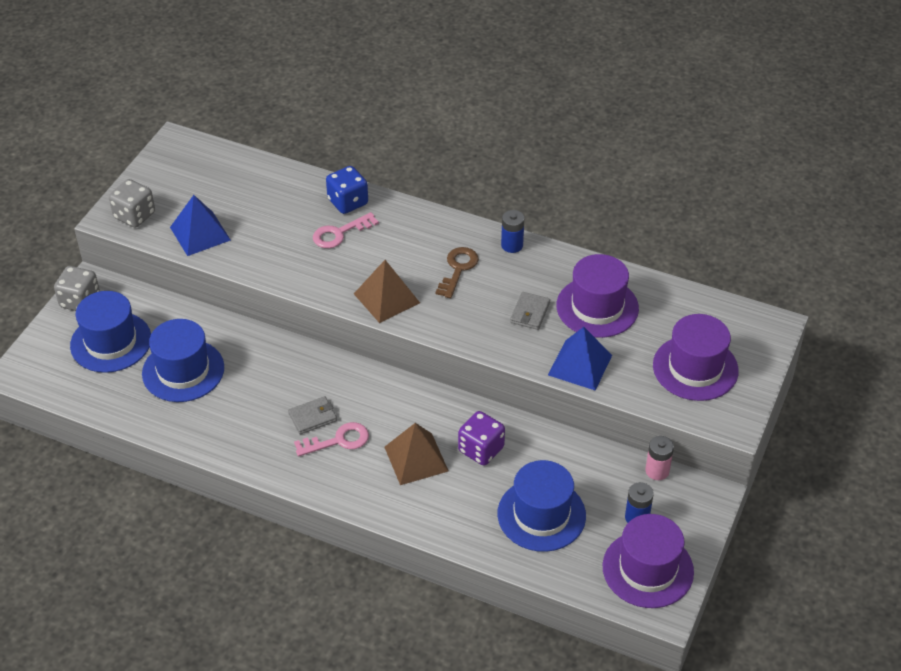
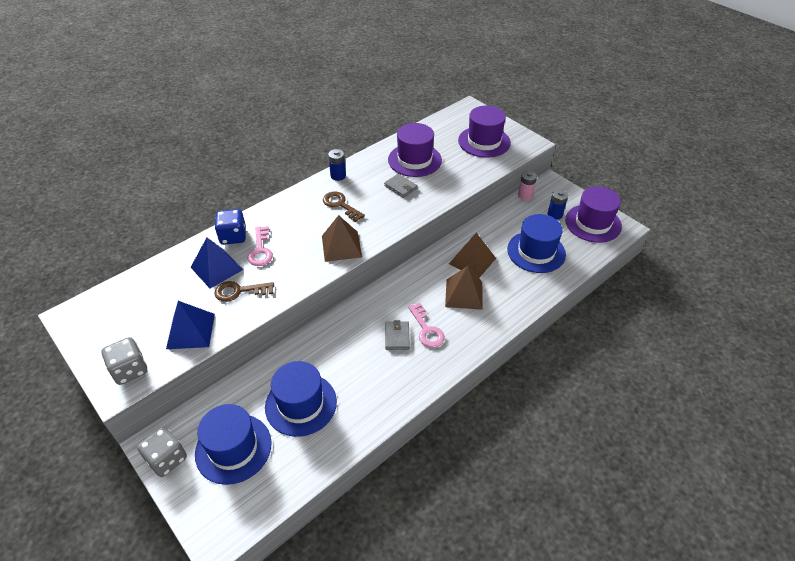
camera: 65 degrees left, 0 degrees up
pink key [294,422,369,457] -> pink key turned 150 degrees clockwise [408,303,445,348]
purple dice [458,411,505,465] -> brown pyramid [449,233,496,278]
blue pyramid [548,327,612,391] -> blue pyramid moved to [191,238,243,288]
none -> brown key [214,281,274,302]

